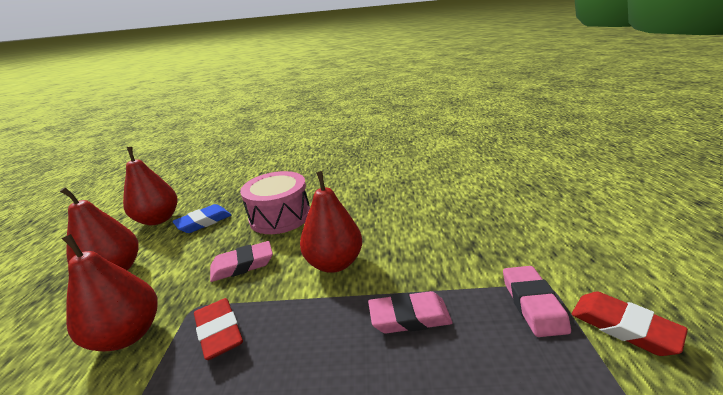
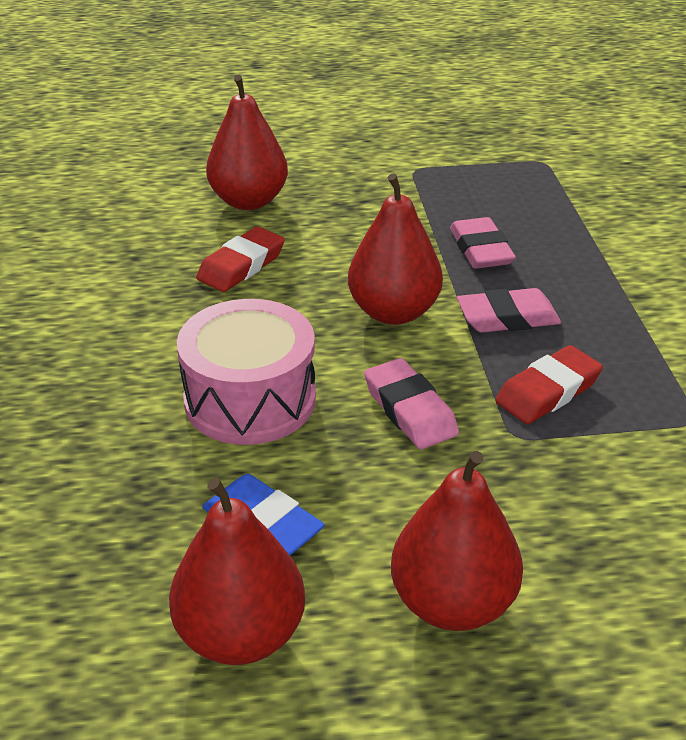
camera: 100 degrees left, 10 degrees up
red pear [62,234,158,351] -> red pear moved to [206,75,288,210]
pink eraser [503,266,571,337] -> pink eraser moved to [457,288,561,333]
red eraser [571,291,688,356] -> red eraser moved to [196,227,285,292]

